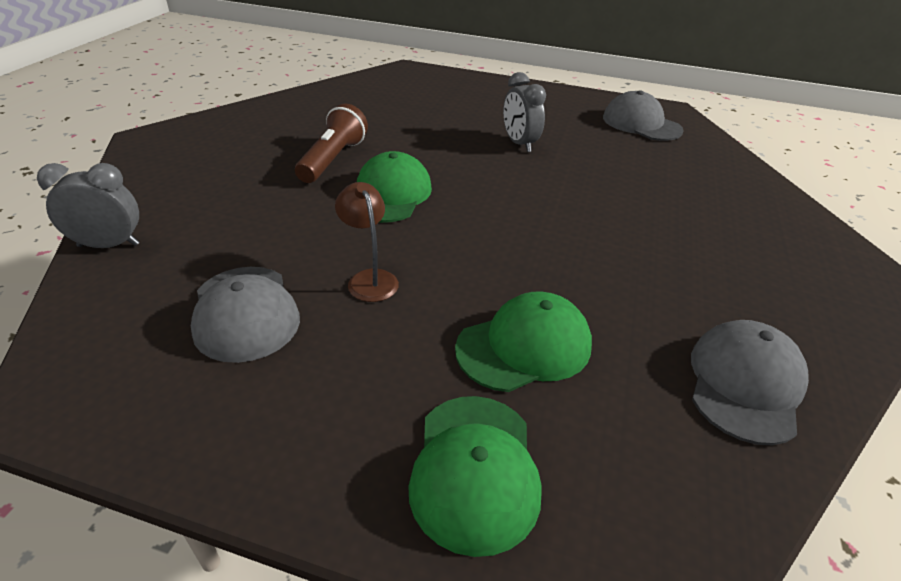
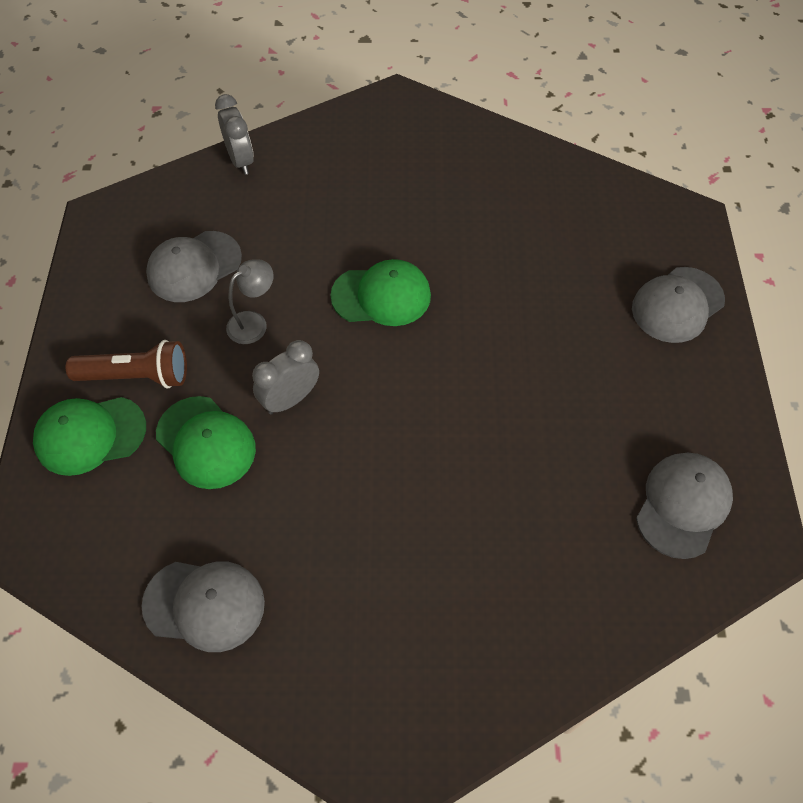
camera: 75 degrees right, 20 degrees up
brown flashlight [295,103,368,183] -> brown flashlight moved to [66,340,187,388]
brown lamp [335,182,399,302] -> grey lamp [226,259,274,344]
grey clock [503,72,546,152] -> grey clock moved to [252,340,319,414]
none -> grey cap [632,267,725,343]

